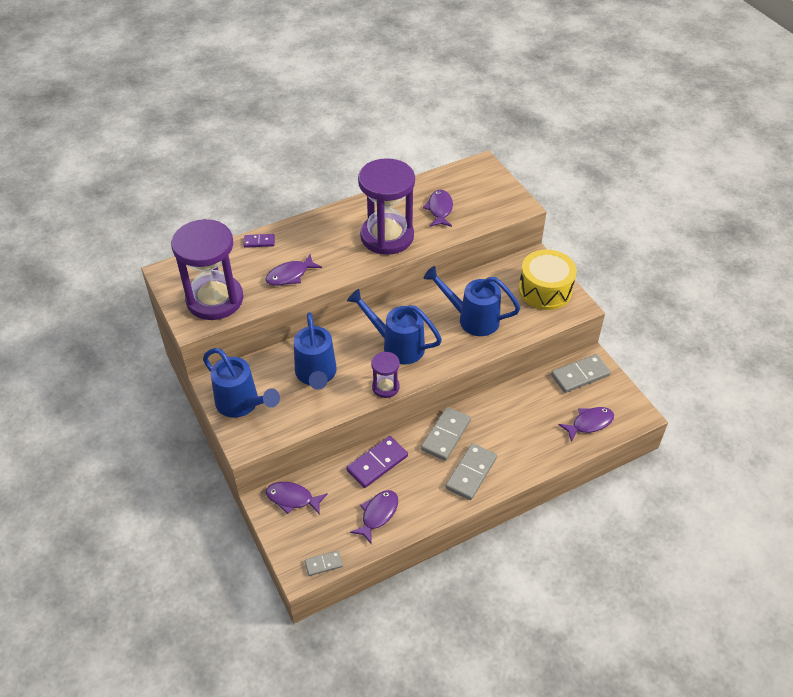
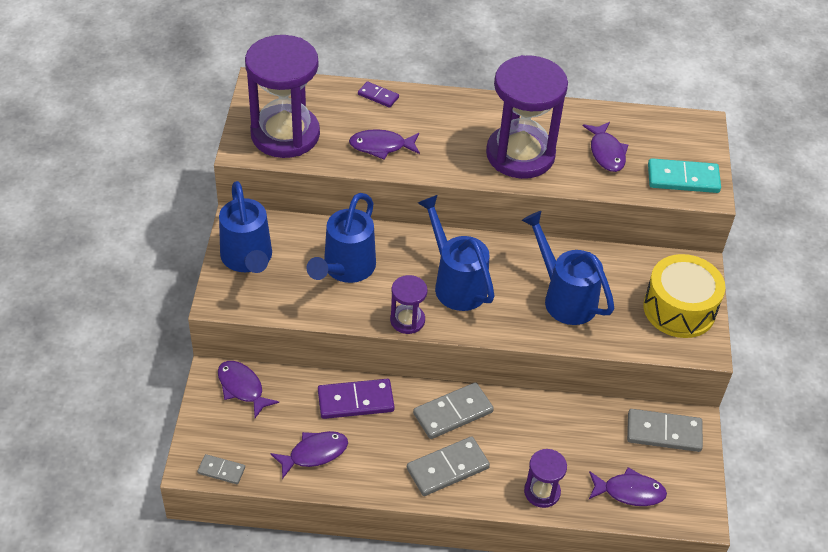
camera: 30 degrees right, 0 degrees up
purple fish [423,190,453,227] -> purple fish turned 135 degrees clockwise [583,122,628,172]
none -> purple hourglass [524,449,567,508]
none -> turquoise domino [648,158,721,193]

